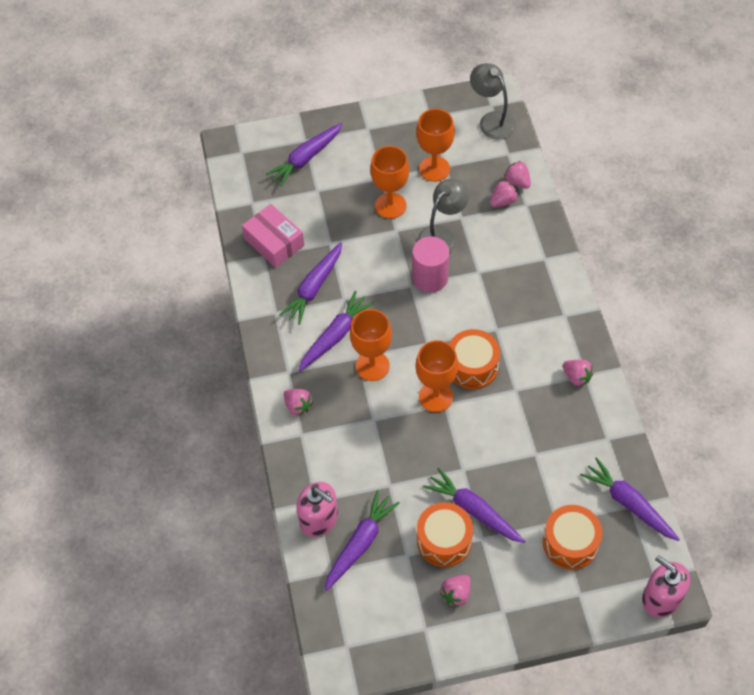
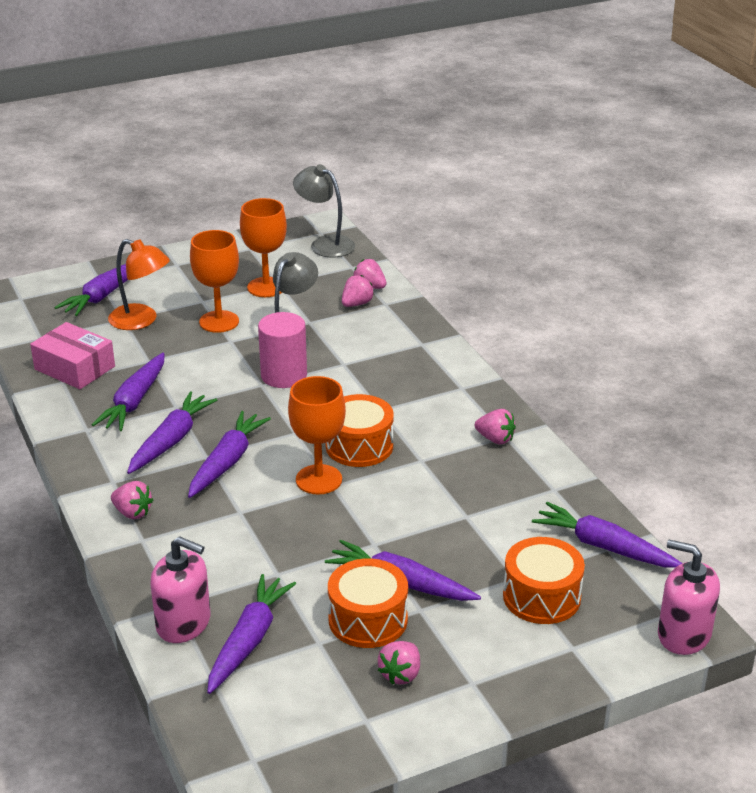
camera: 15 degrees left, 25 degrees down
orange goblet [350,309,392,381] -> purple carrot [188,411,271,498]
none -> orange lamp [108,239,170,330]

